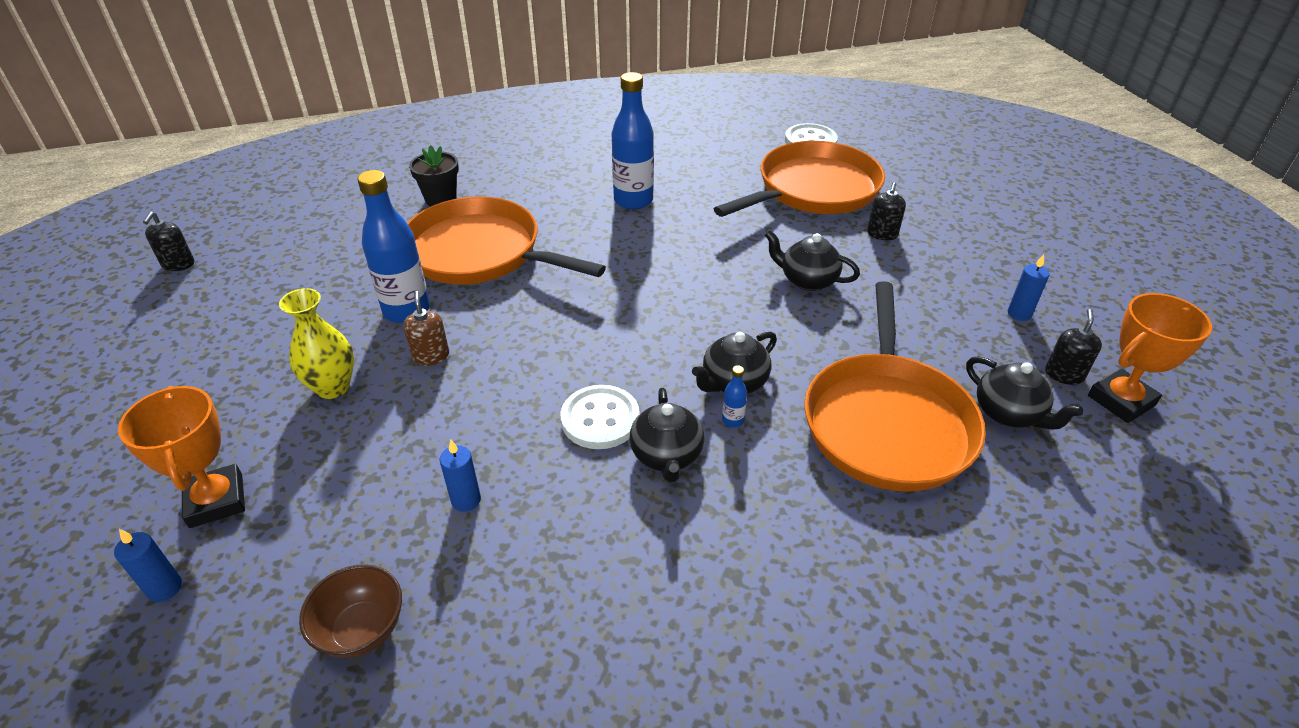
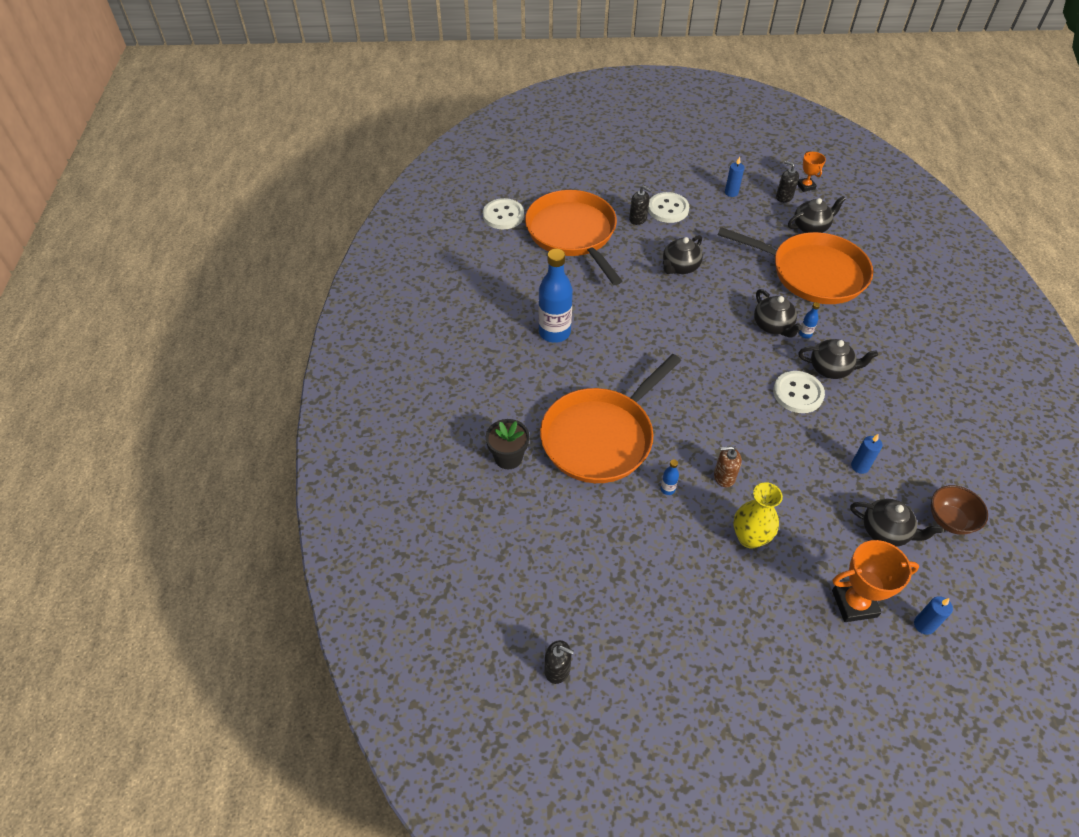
camera: 75 degrees left, 10 degrees up
blue bottle [357,170,430,323] -> blue bottle [661,459,679,495], size x0.41
orange trophy [1088,293,1212,423] -> orange trophy [797,152,826,192], size x0.59
none -> white button [648,192,689,223]
none -> black teapot [850,499,943,547]

